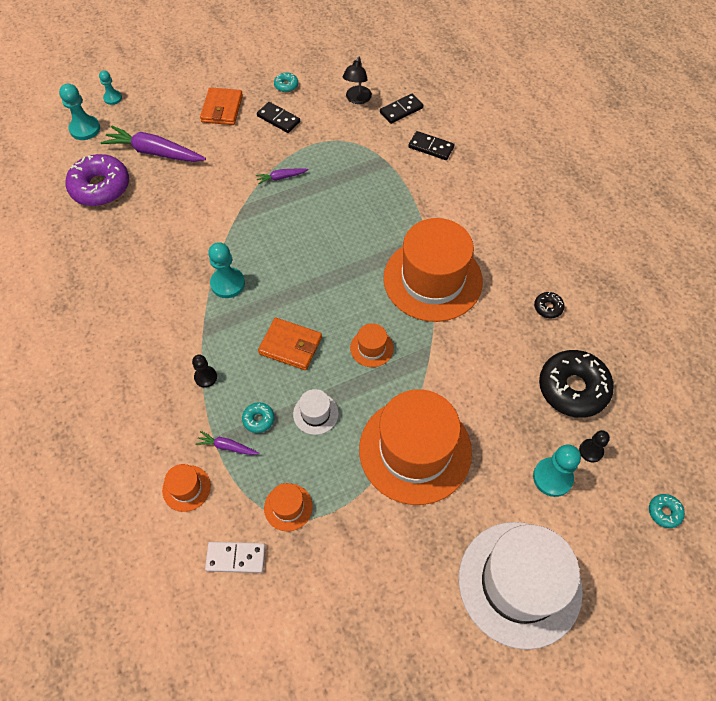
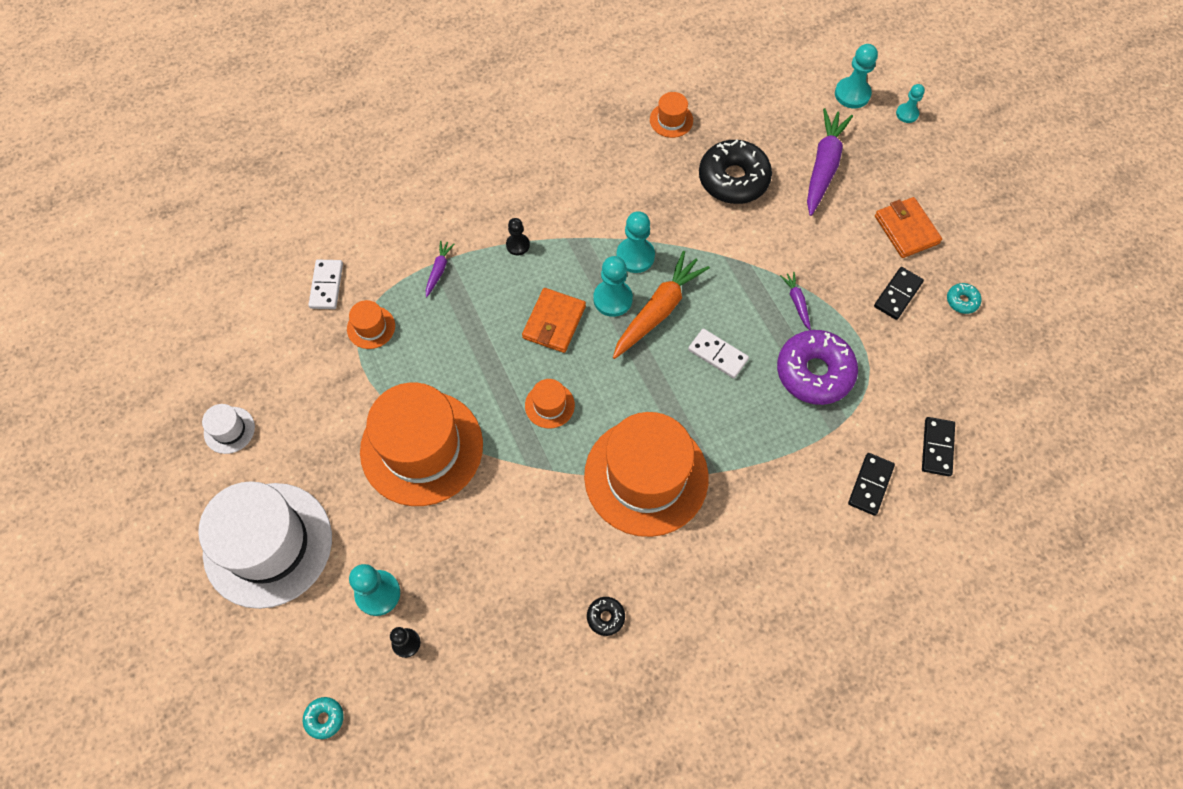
camera: 90 degrees right, 5 degrees up
purple donut [66,154,129,206] -> purple donut moved to [777,330,858,405]
orange hat [162,464,211,512] -> orange hat moved to [650,92,693,138]
orange wallet [200,87,243,125] -> orange wallet turned 60 degrees clockwise [875,197,942,258]
turquoise donut [242,402,274,433] -> none
white hat [293,389,339,435] -> white hat moved to [202,404,255,454]
black lamp [342,57,372,104] -> none
black domino [380,94,424,124] -> black domino turned 45 degrees clockwise [922,417,955,476]
black donut [539,350,614,418] -> black donut moved to [699,140,772,204]
none -> turquoise pawn [593,256,633,317]
none -> orange carrot [613,251,710,359]
none -> white domino [688,329,749,378]

